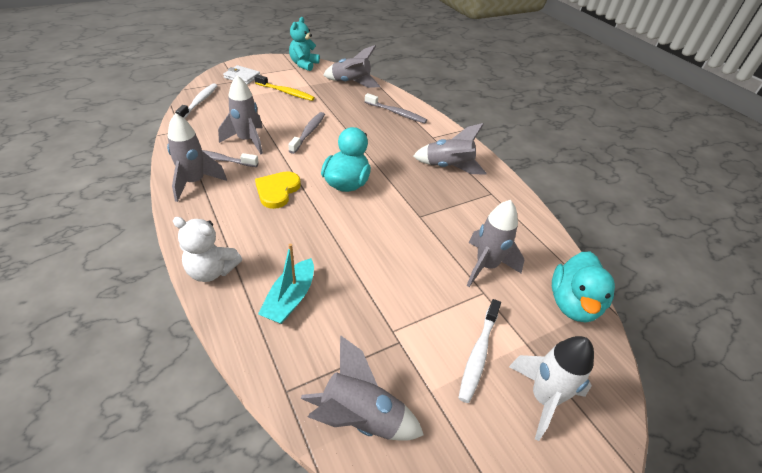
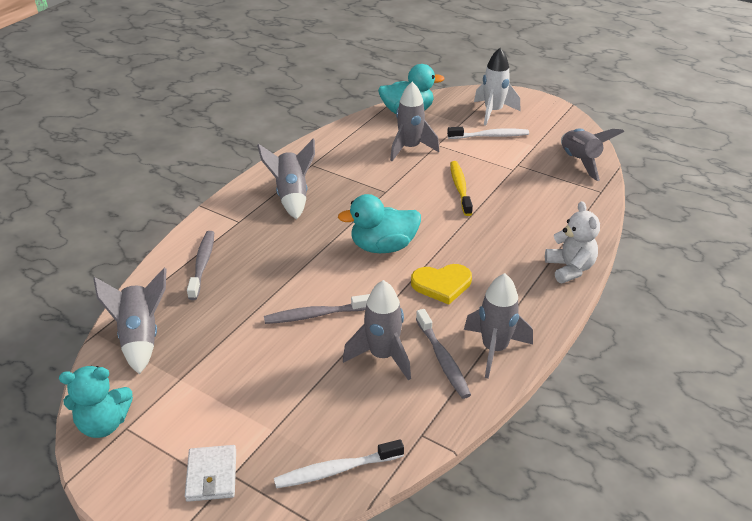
camera: 115 degrees left, 5 degrees down
yellow toothbrush [254,74,315,101] -> yellow toothbrush moved to [450,161,473,216]
turquoise boat [258,244,314,324] -> none

